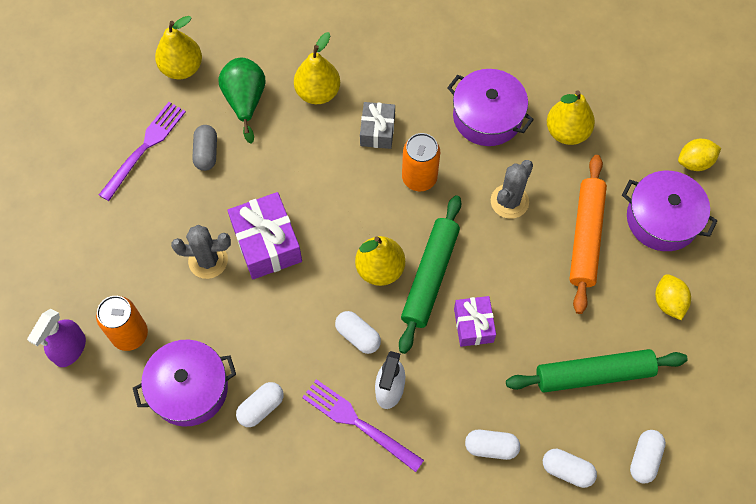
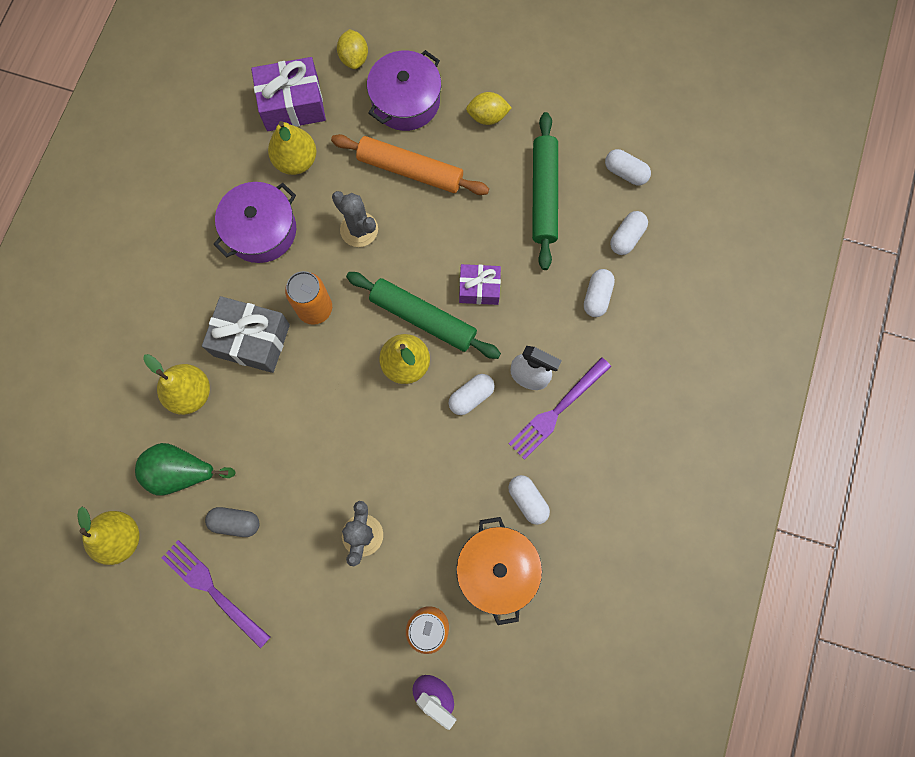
camera: 80 degrees left, 10 degrees up
purple pot [133,340,236,427] -> orange pot [456,517,542,625]
purple gift [228,192,302,279] -> purple gift moved to [251,57,326,131]
grey gift [360,102,395,149] -> grey gift [202,296,290,373], size x1.60

